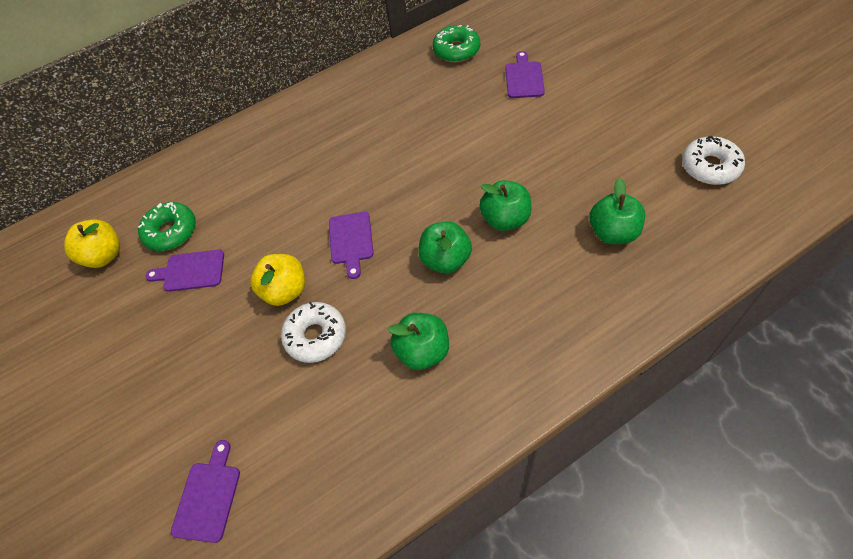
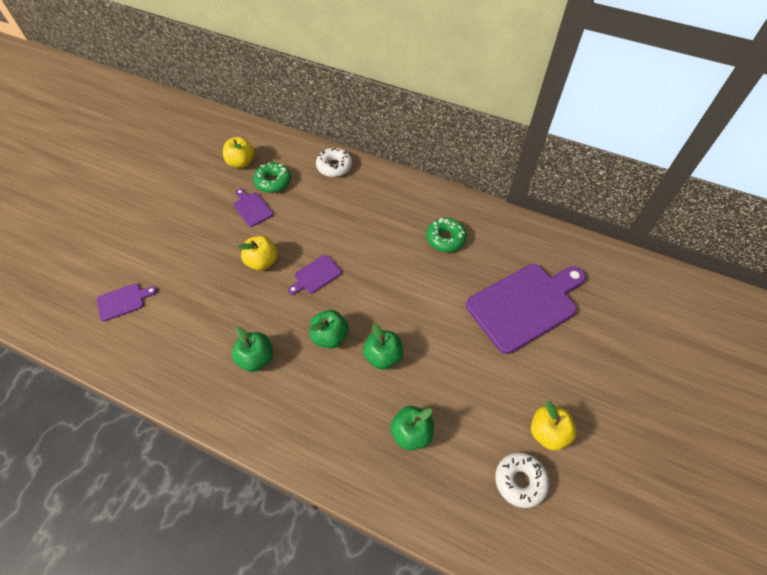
camera: 50 degrees right, 0 degrees up
white donut [281,302,346,363] -> white donut moved to [316,148,352,177]
green donut [433,25,480,63] -> green donut moved to [426,218,467,252]
purple cutting board [505,51,545,98] -> purple cutting board [466,264,586,354], size x2.23
none -> yellow apple [531,401,577,451]

